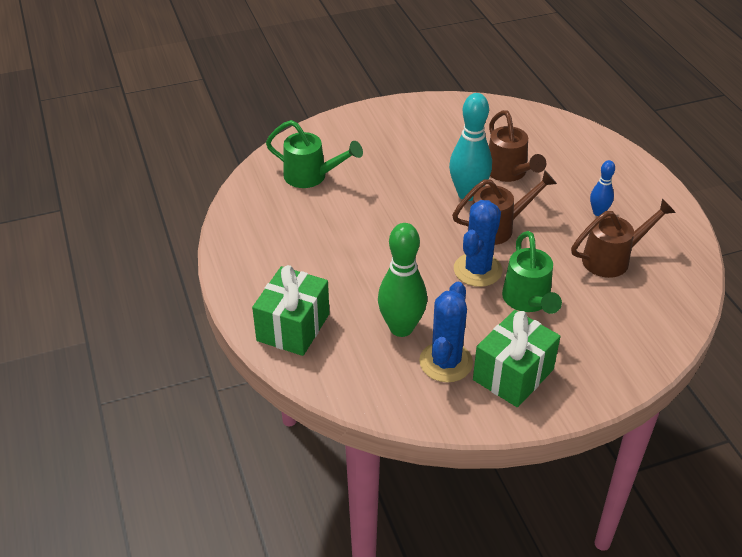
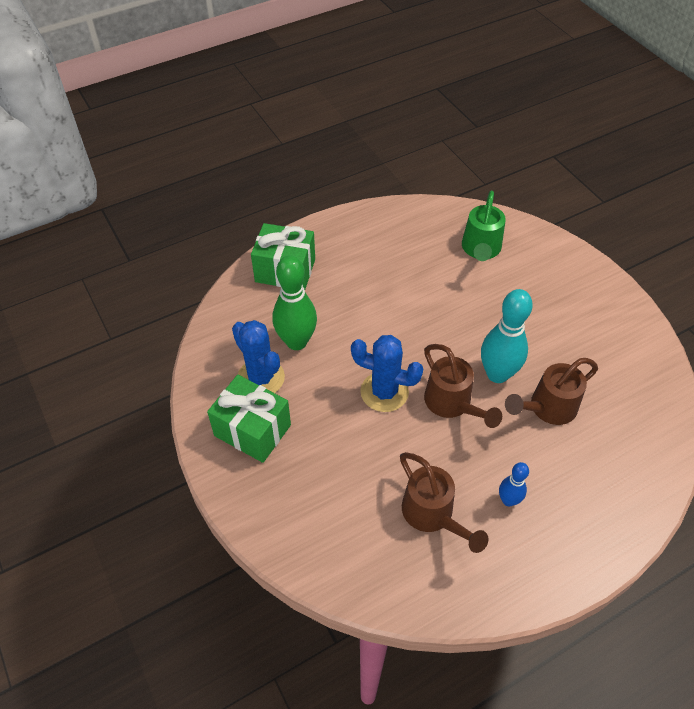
camera: 80 degrees right, 10 degrees up
blue cactus [419,282,473,382] -> blue cactus turned 45 degrees clockwise [232,320,285,393]
green watering can [502,231,562,314] -> none

